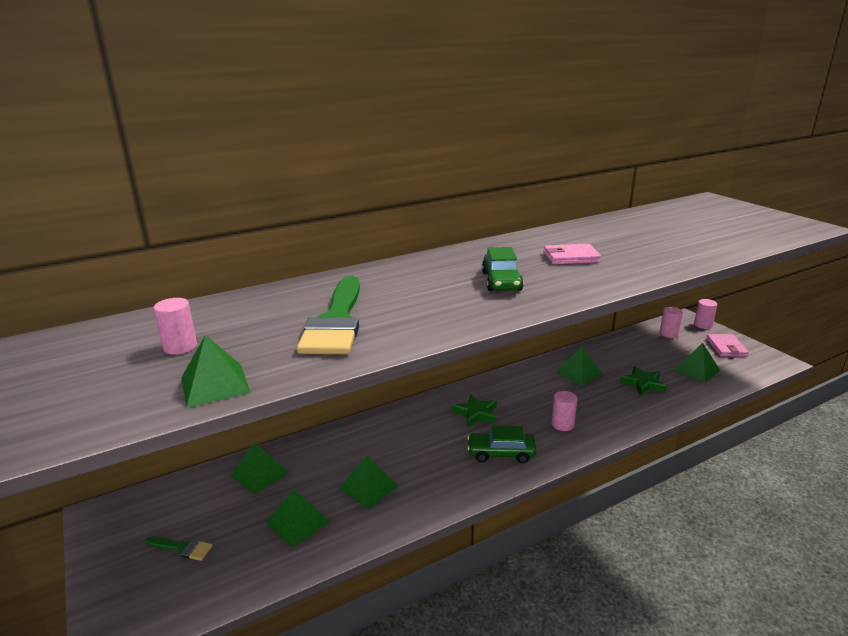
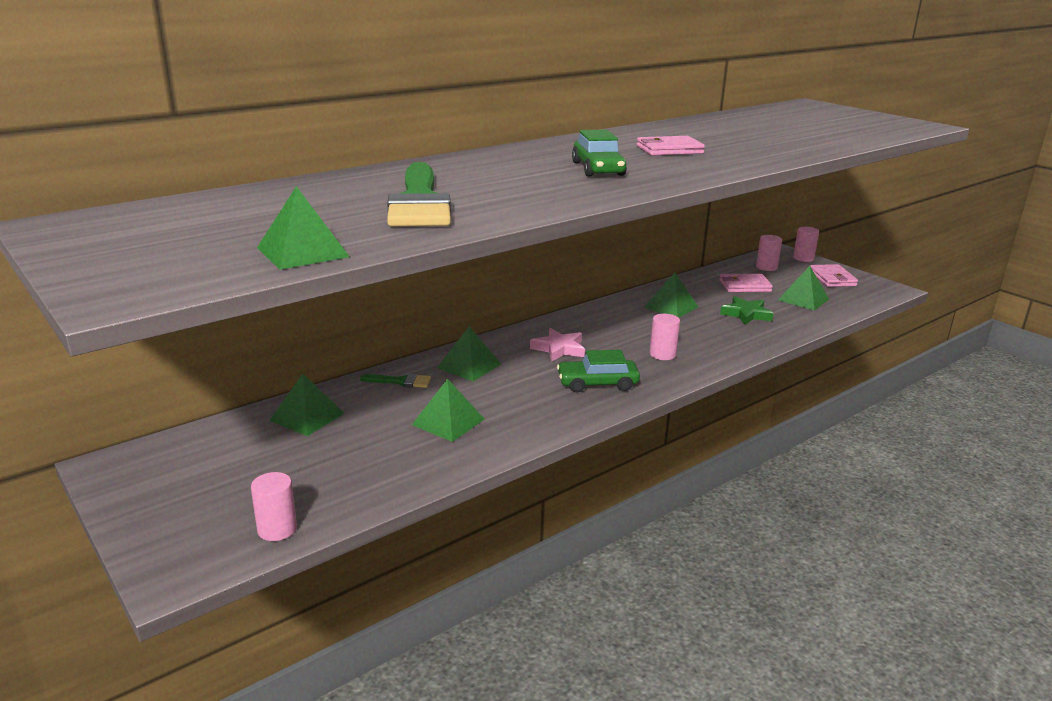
camera: 10 degrees left, 0 degrees up
green brush [145,536,213,561] -> green brush moved to [360,373,431,388]
pink cylinder [153,298,197,355] -> pink cylinder moved to [251,472,297,541]
green pyramid [266,489,330,548] -> green pyramid moved to [437,327,501,381]
green star [452,394,497,427] -> pink star [530,328,585,362]
none -> pink wallet [719,274,773,292]

